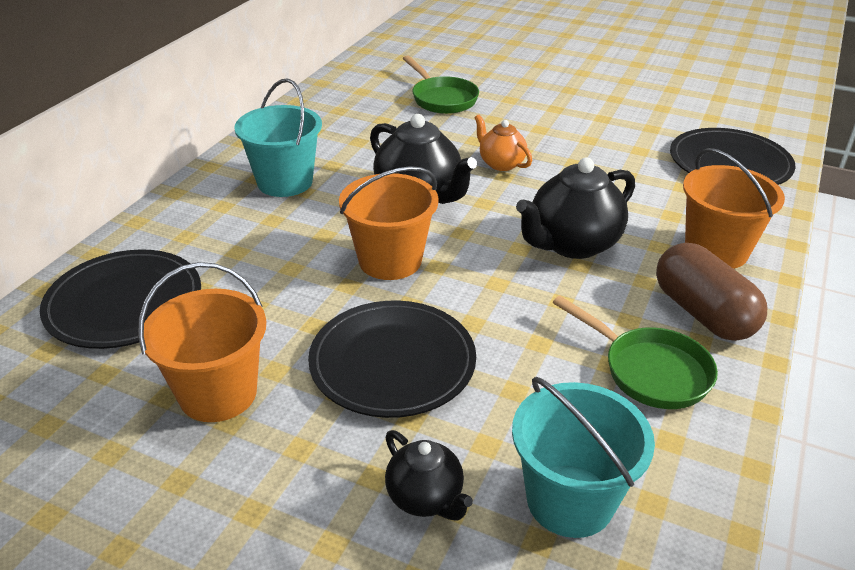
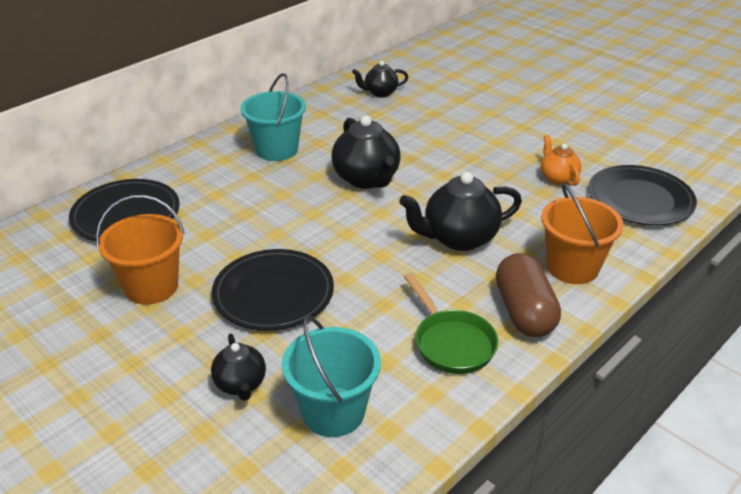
camera: 20 degrees right, 0 degrees up
orange bucket [339,166,439,280] -> none
green pan [403,55,479,114] -> none
orange teapot [474,114,532,171] -> orange teapot moved to [541,135,581,186]
none -> black teapot [352,61,408,97]

